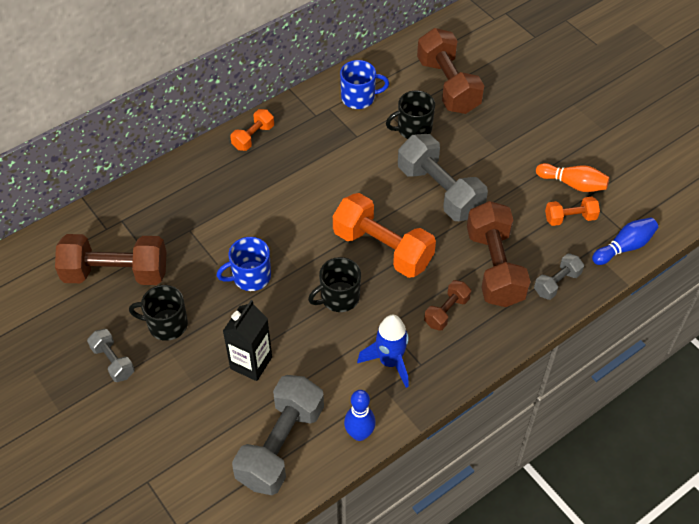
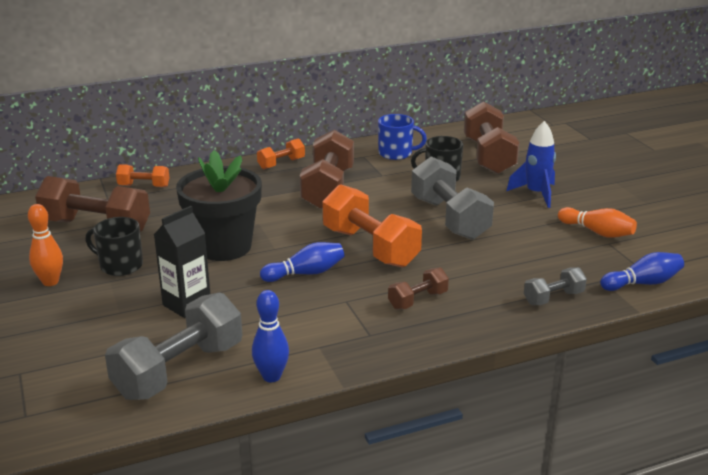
camera: 15 degrees right, 25 degrees down
grey dumbbell [87,329,135,382] -> orange bowling pin [28,204,63,286]
blue mug [216,237,271,291] -> black flower pot [176,150,262,261]
black mug [308,257,361,312] -> blue bowling pin [260,242,344,282]
blue rocket [357,315,409,388] -> blue rocket moved to [507,121,556,208]
brown dumbbell [467,201,531,307] -> brown dumbbell moved to [300,130,354,209]
orange dumbbell [545,197,600,226] -> orange dumbbell moved to [116,164,169,187]

